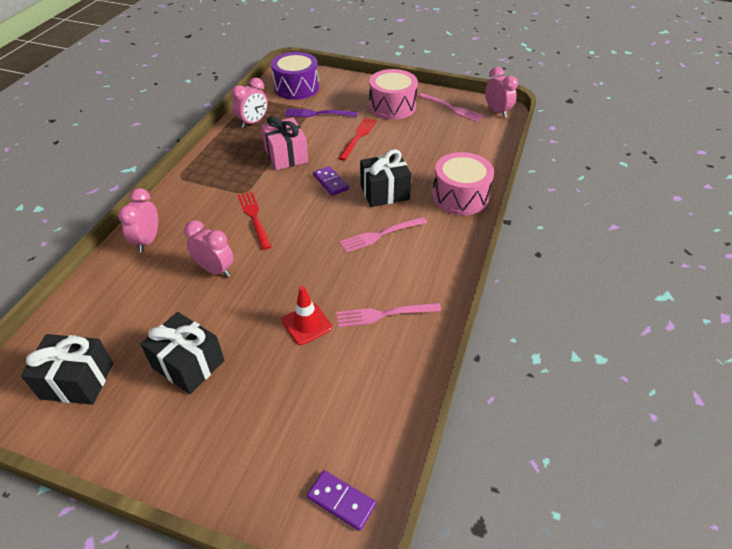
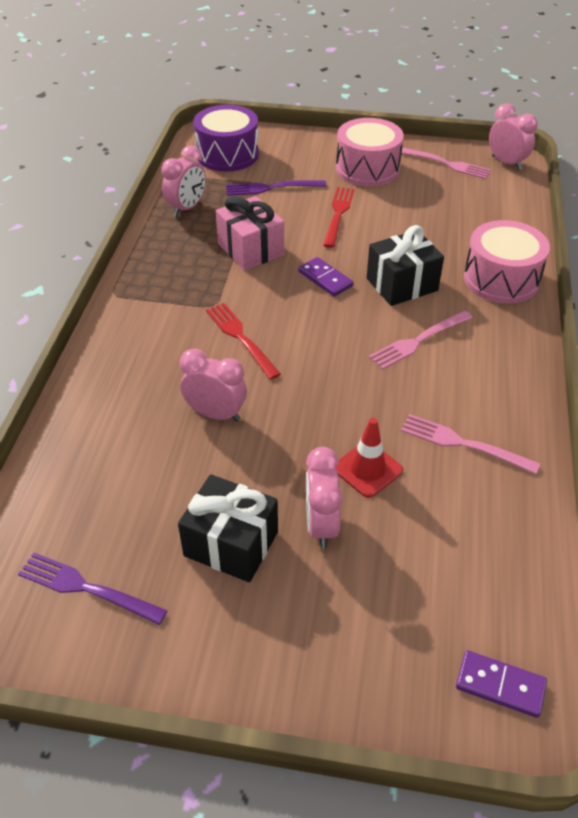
camera: 10 degrees left, 0 degrees up
black gift [21,334,113,405] -> purple fork [18,553,168,625]
pink clock [118,188,158,253] -> pink clock moved to [306,447,343,549]
pink fork [337,303,441,327] -> pink fork turned 45 degrees clockwise [401,414,540,474]

